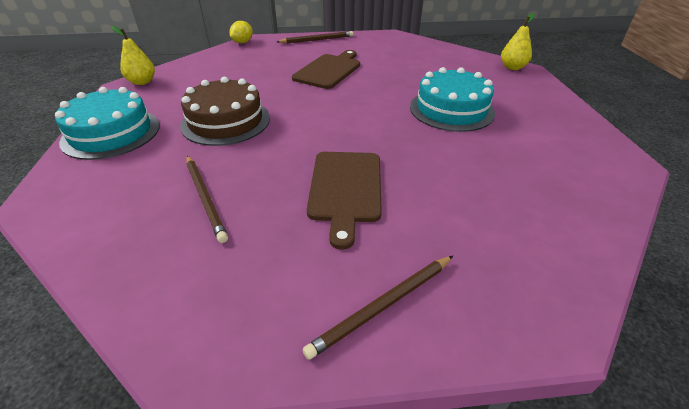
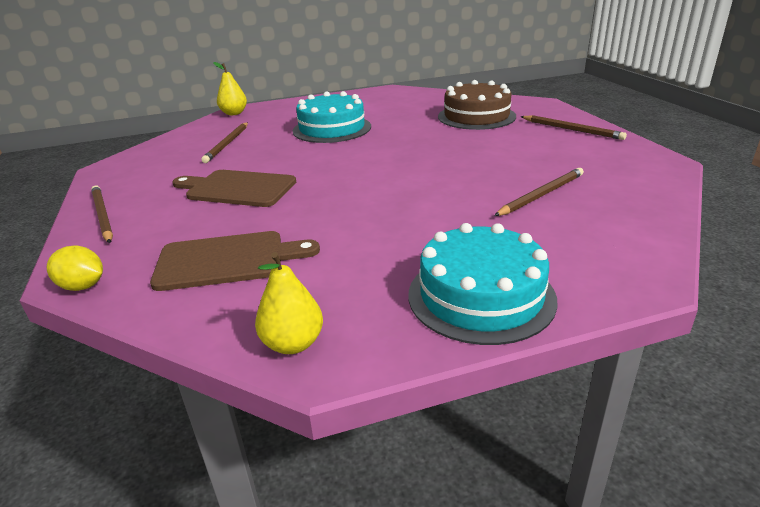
camera: 100 degrees left, 10 degrees down
brown cake [180,77,270,146] -> brown cake moved to [438,80,516,130]
brown cutting board [307,152,382,250] -> brown cutting board moved to [150,231,320,291]
none -> brown pencil [201,122,248,163]

